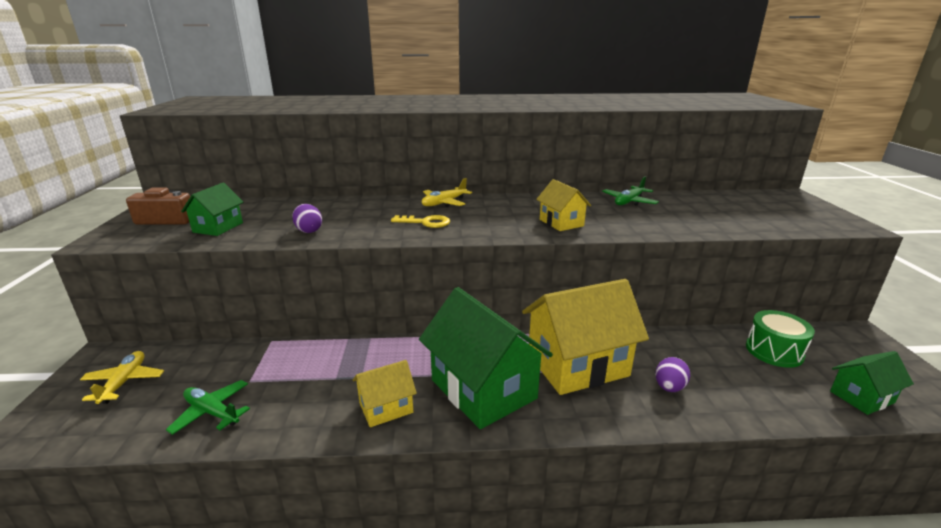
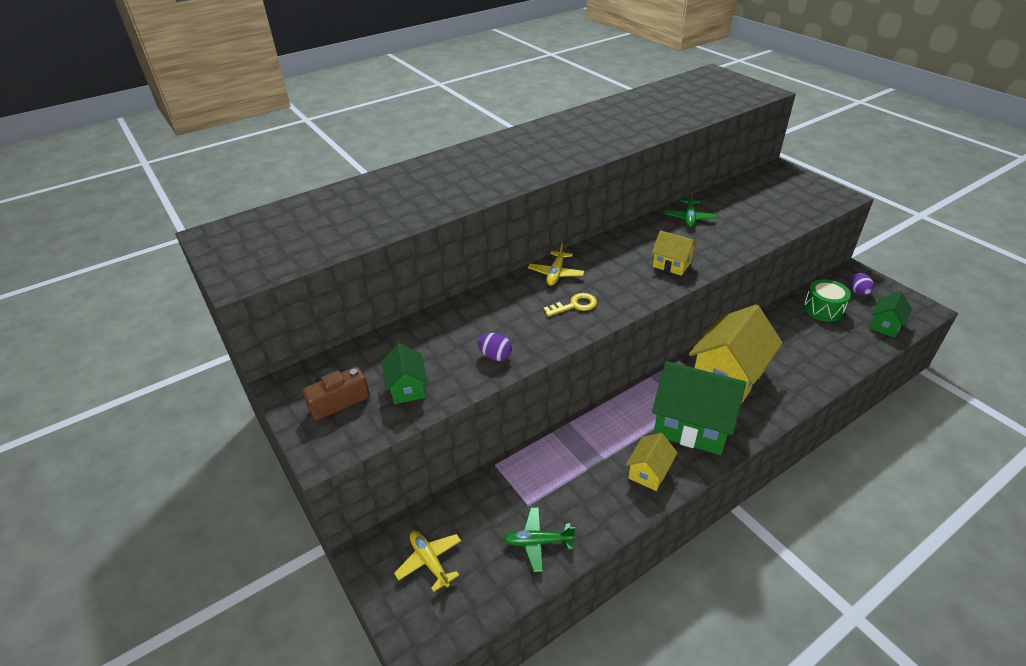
camera: 30 degrees left, 15 degrees up
purple egg [655,357,690,392] -> purple egg moved to [850,273,874,296]

